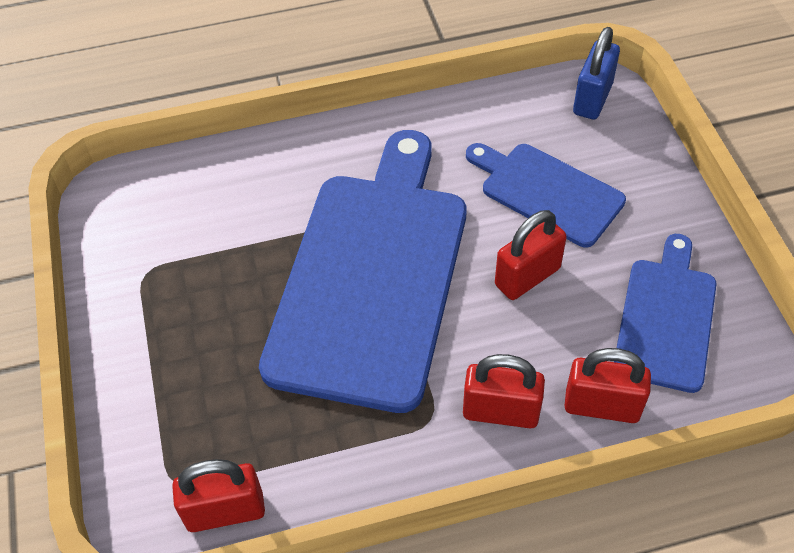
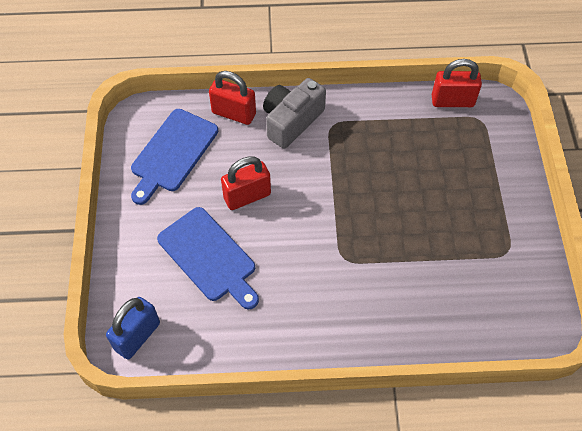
camera: 170 degrees left, 5 degrees up
blue cutting board [259,130,467,413] -> none
red padlock [463,354,545,429] -> grey camera [263,78,326,149]

